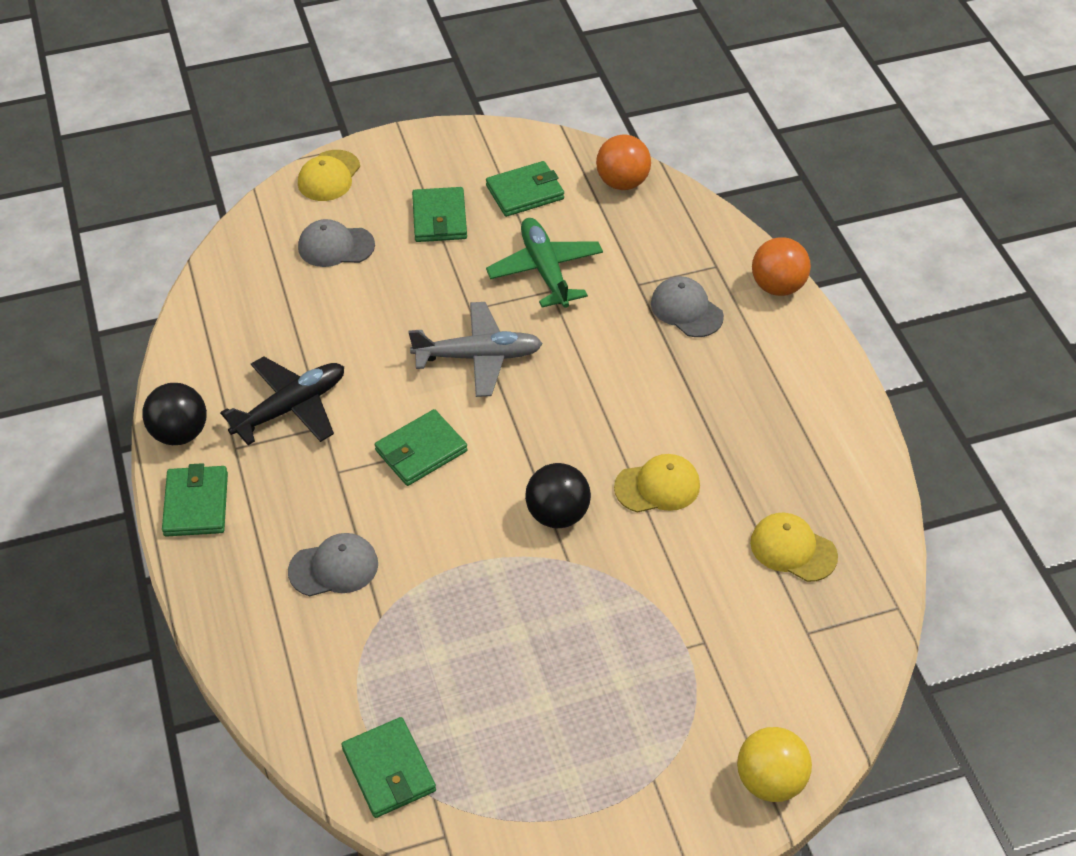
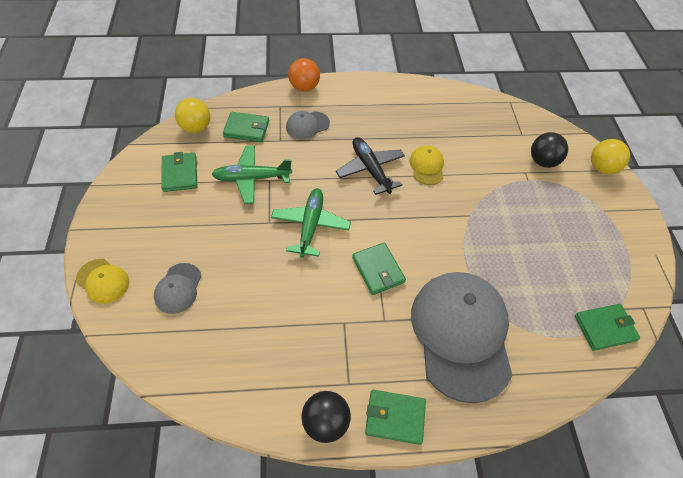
camera: 80 degrees left, 5 degrees up
black plane [220,356,344,445] -> black plane moved to [336,137,405,195]
grey cap [288,533,378,596] -> grey cap [411,272,512,403], size x2.29
grey plane [409,302,543,397] -> green plane [271,188,351,258]
green wallet [412,187,467,242] -> green wallet moved to [223,112,269,142]
black ball [525,463,591,528] -> black ball moved to [531,132,568,168]
orange ball [596,134,651,190] -> yellow ball [175,98,210,133]
yellow cap [750,513,838,582] -> none

